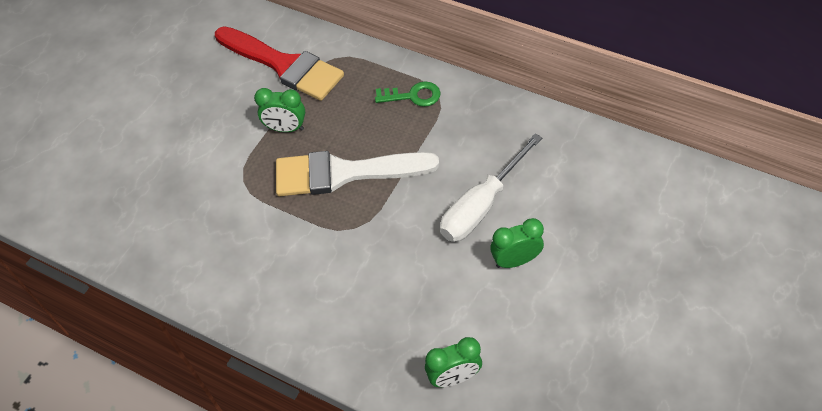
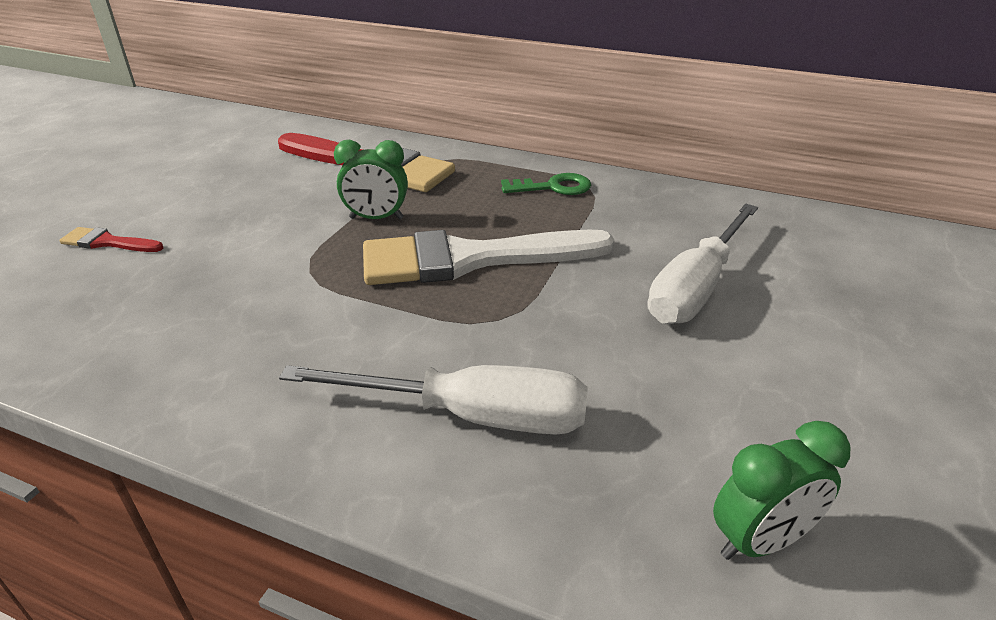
camera: 10 degrees left, 20 degrees down
green clock [490,218,544,268] -> none
none -> red brush [59,227,163,252]
none -> white screwdriver [279,365,588,434]

